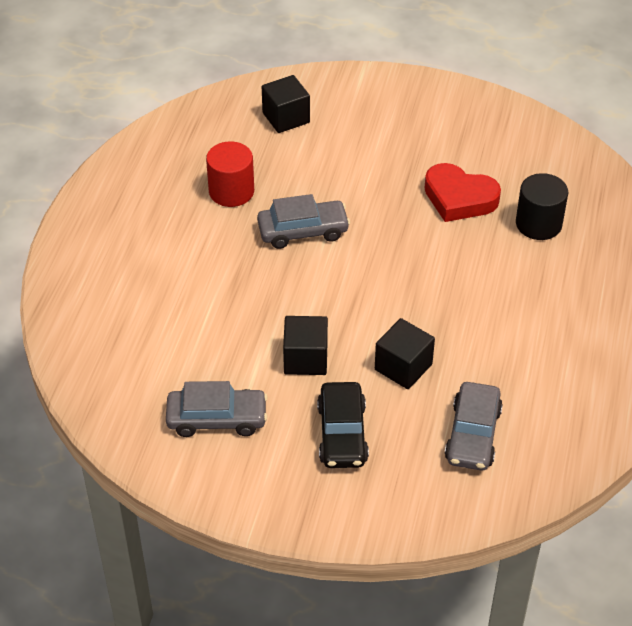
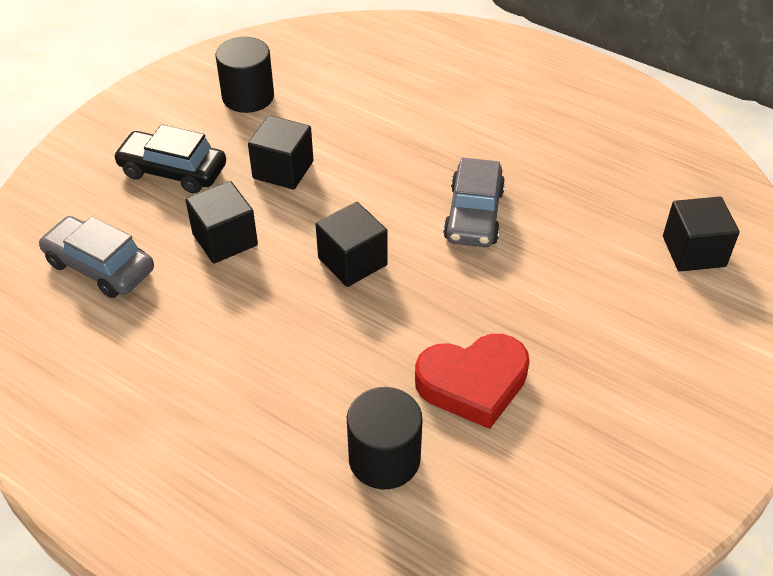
camera: 110 degrees right, 0 degrees up
grey car [166,381,268,437] -> black cylinder [216,37,274,113]
red cylinder [206,141,254,207] -> none
red heart [425,163,501,222] -> red heart turned 150 degrees counterclockwise [415,334,530,429]
none -> black cube [316,202,388,287]

